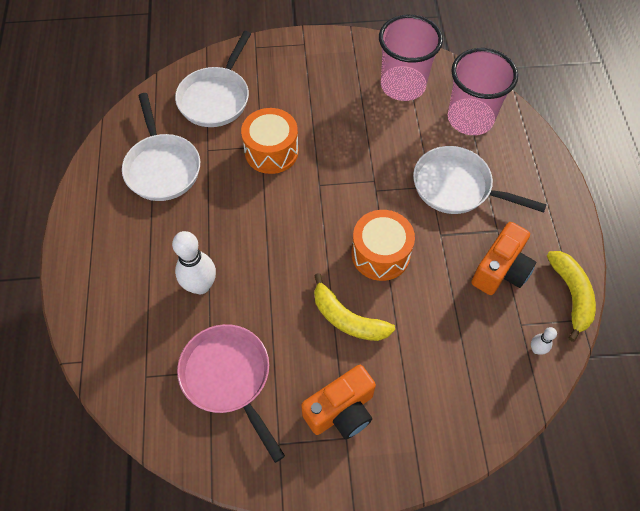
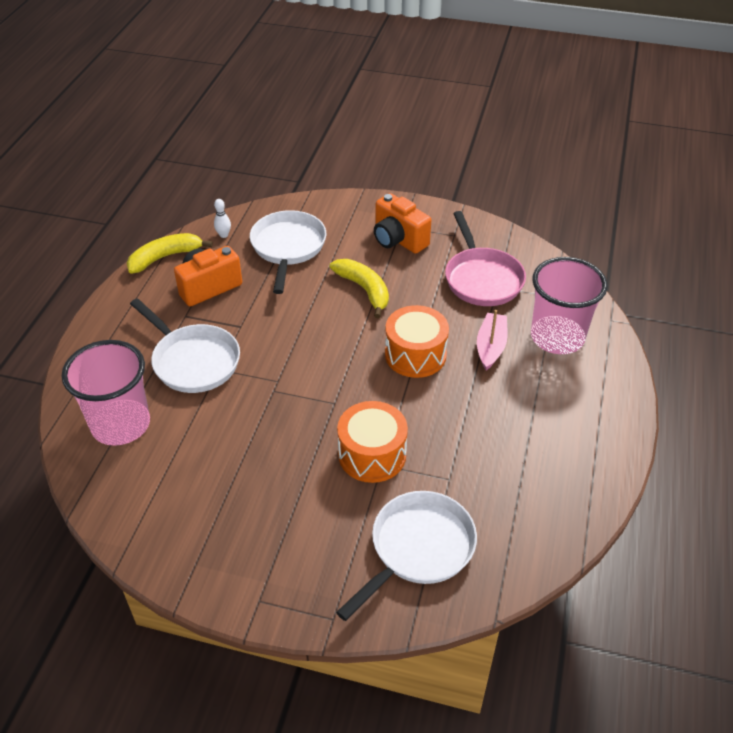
camera: 160 degrees left, 15 degrees down
white pan [122,93,200,201] -> white pan moved to [250,210,326,294]
white bowling pin [172,231,216,294] -> pink boat [477,310,508,370]
orange camera [301,365,376,439] -> orange camera turned 120 degrees counterclockwise [374,193,431,254]
orange drum [352,210,415,281] -> orange drum moved to [385,305,449,378]
pink cup [379,14,443,101] -> pink cup moved to [531,257,607,354]
yellow banana [547,251,596,342] -> yellow banana turned 45 degrees clockwise [127,233,213,274]

